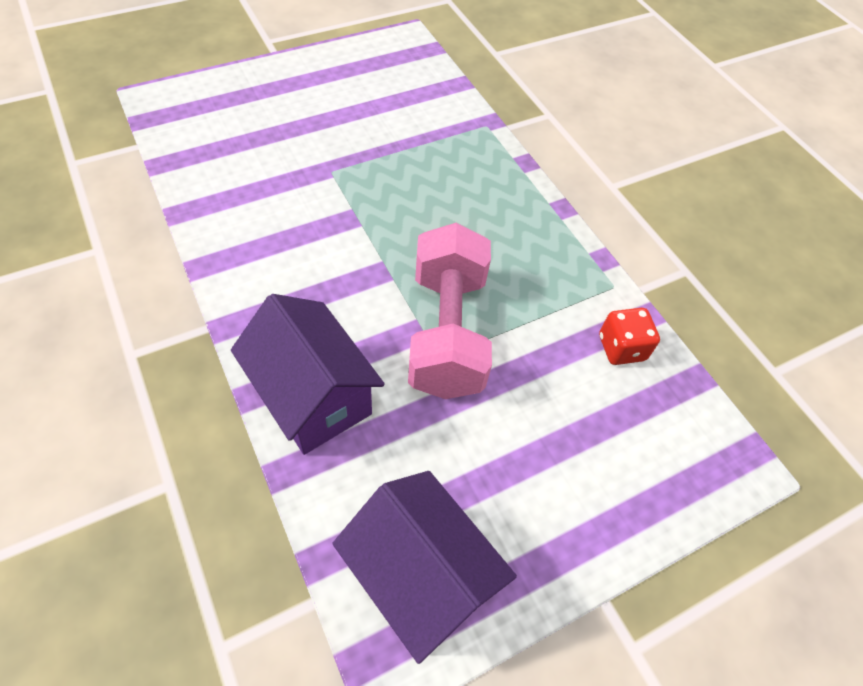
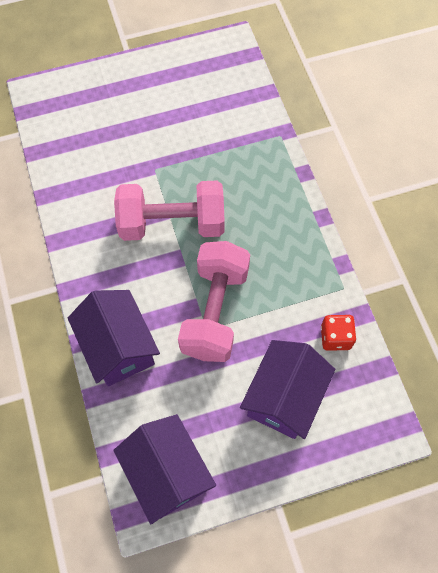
camera: 15 degrees right, 10 degrees up
none -> pink dumbbell [114,181,225,241]
none -> purple house [240,340,335,439]

